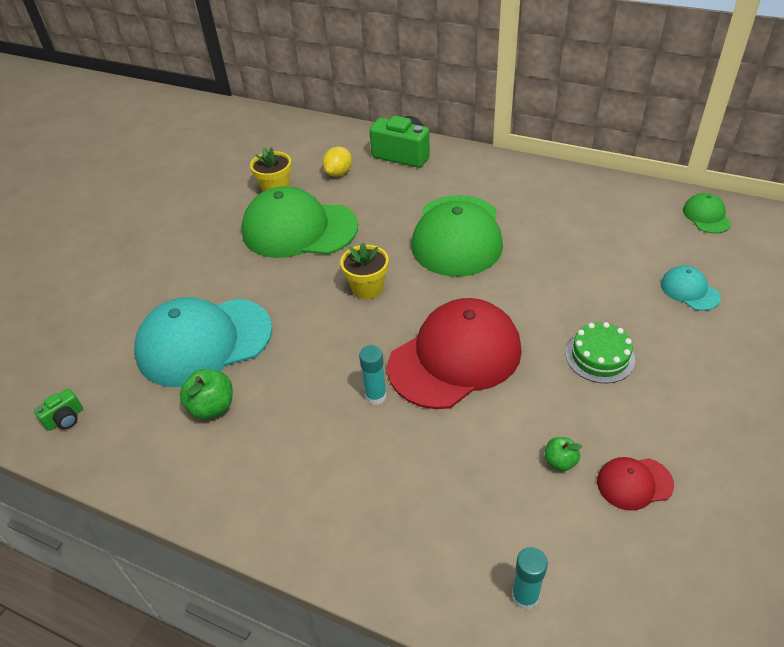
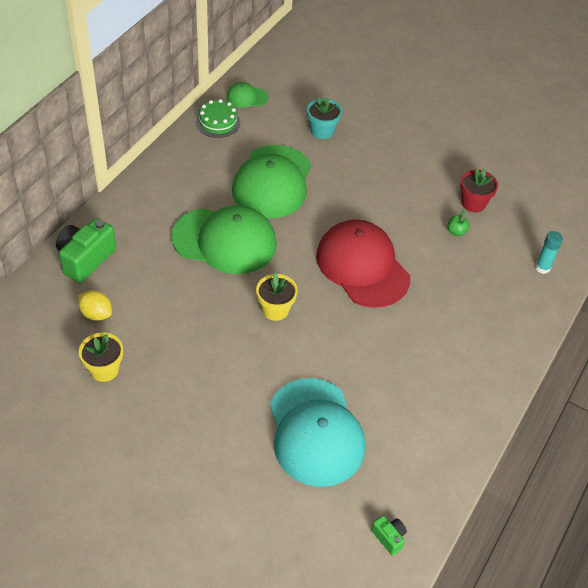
camera: 90 degrees left, 5 degrees up
green apple [180,369,233,420] -> none
green cap [241,186,358,258] -> green cap moved to [232,145,311,218]
turquoise glue stick [359,345,386,405] -> none
green cake [566,322,635,383] -> green cake moved to [196,99,240,138]
red cap [597,457,674,511] -> red flower pot [460,168,498,212]
turquoise cap [661,265,721,311] -> turquoise flower pot [307,96,342,139]

